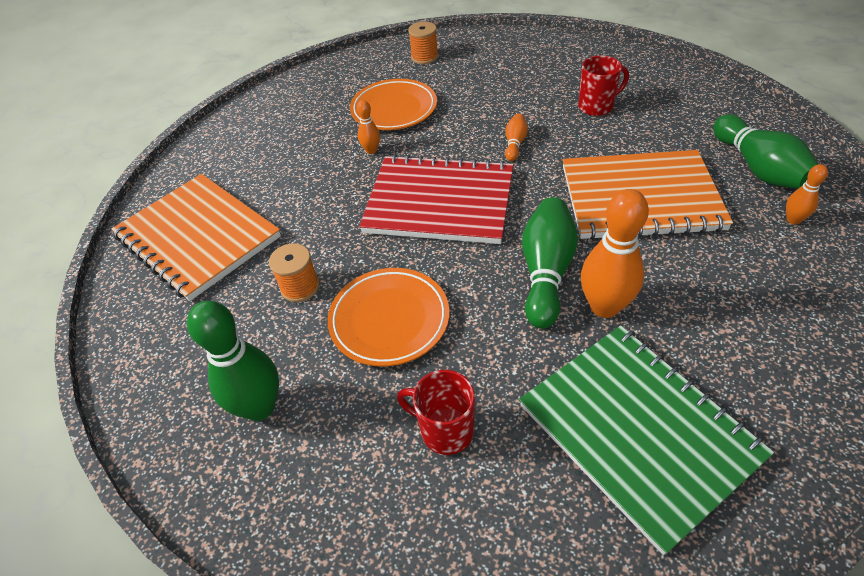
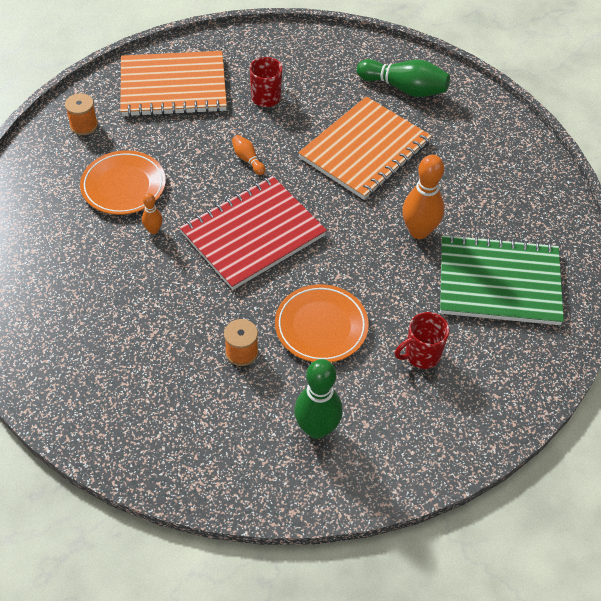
camera: 55 degrees left, 5 degrees up
orange notebook [111,174,281,301] -> orange notebook moved to [120,51,227,117]
green bowling pin [522,197,578,329] -> none
orange bowling pin [786,164,828,224] -> none

